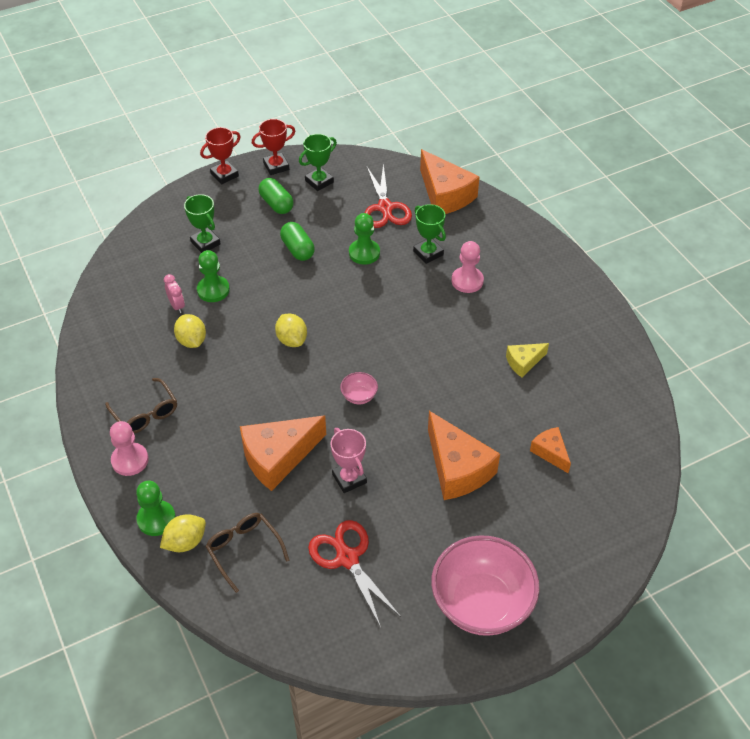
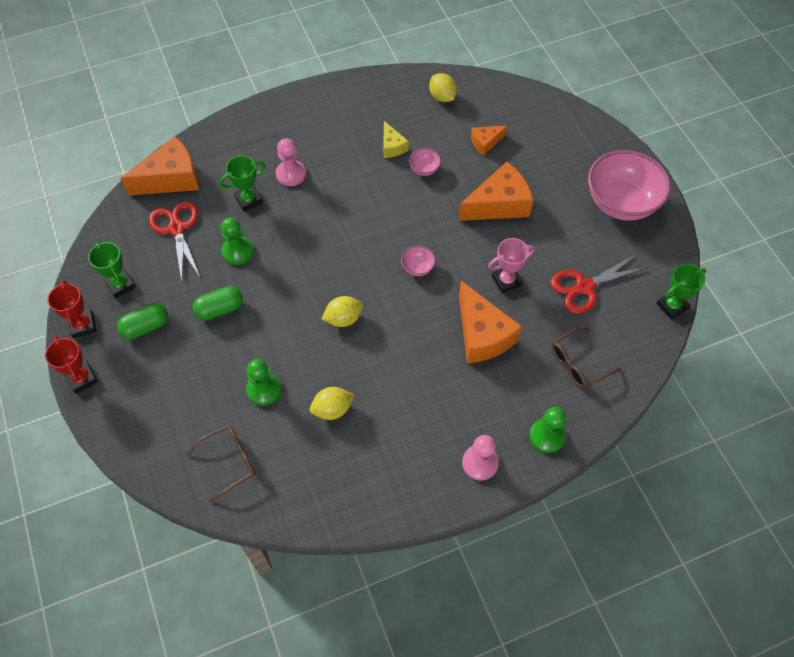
camera: 85 degrees left, 10 degrees up
brown glasses [105,378,177,433] -> brown glasses moved to [186,425,256,502]
yellow lemon [160,514,206,552] -> yellow lemon moved to [429,73,457,102]
pink clock [164,274,185,313] -> none
green trophy [184,194,221,253] -> green trophy moved to [656,264,706,320]
red scissors [364,164,412,228] -> red scissors turned 105 degrees counterclockwise [149,201,200,282]
none -> pink bowl [409,148,441,176]

